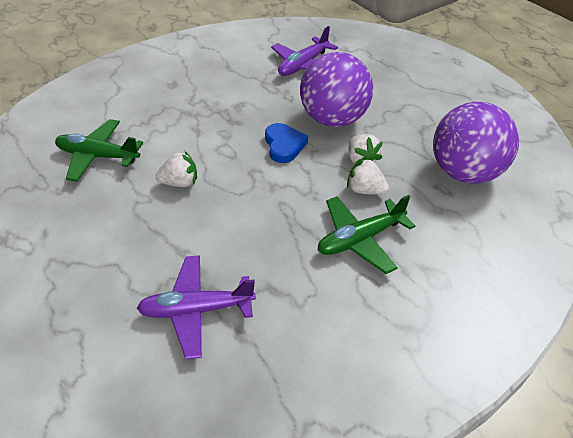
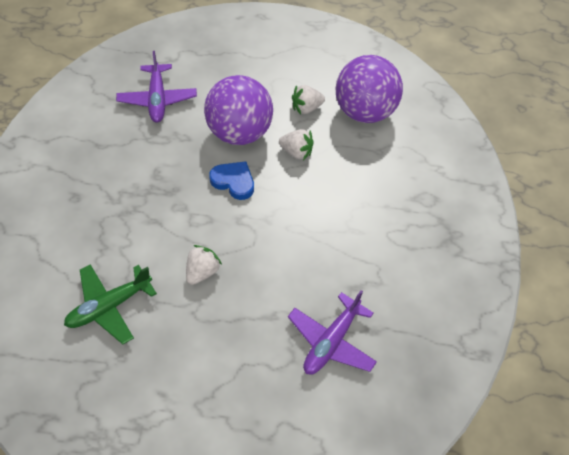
camera: 50 degrees left, 10 degrees up
green plane [318,195,415,274] -> none
white strawberry [347,157,389,195] -> white strawberry moved to [292,85,325,115]

